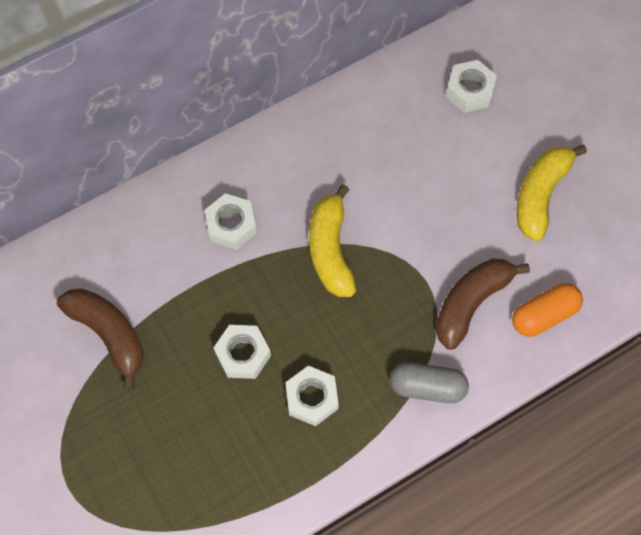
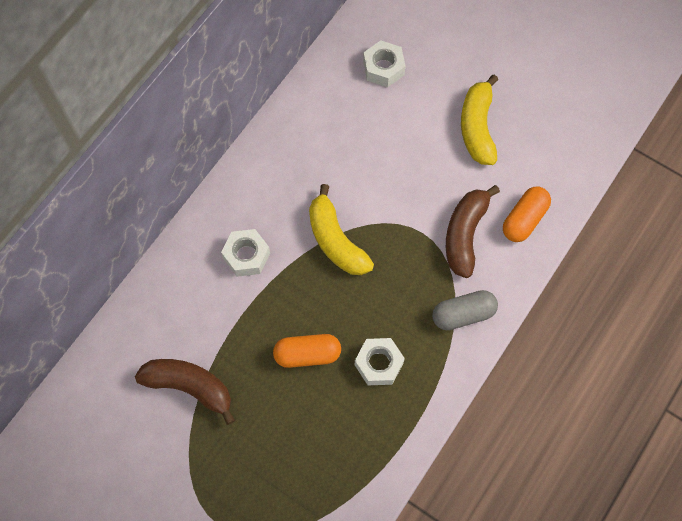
camera: 25 degrees left, 0 degrees up
white nut [213,325,271,379] -> orange capsule [273,334,341,368]

